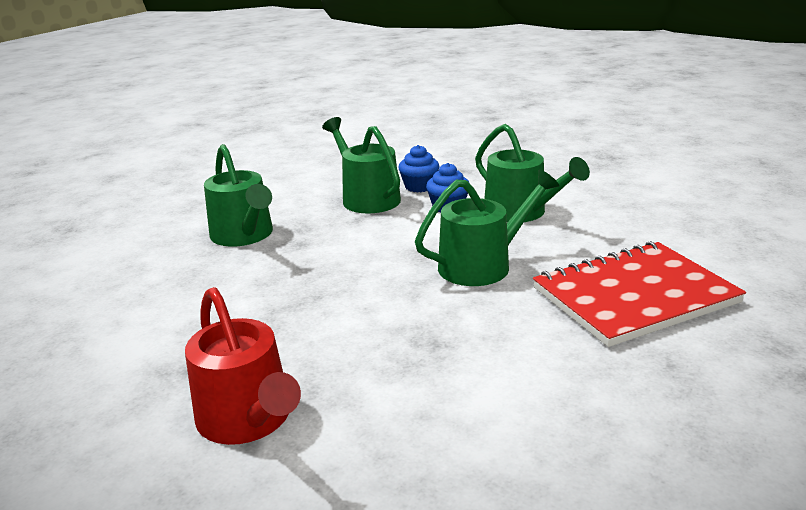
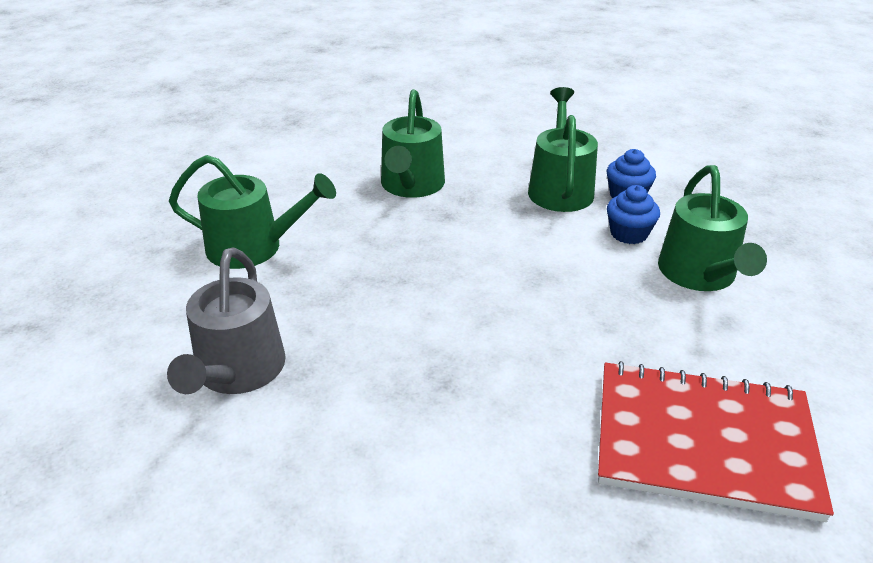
camera: 35 degrees right, 10 degrees up
red watering can [185,287,301,445] -> grey watering can [167,248,286,394]
green watering can [415,169,559,286] -> green watering can moved to [169,155,336,269]

